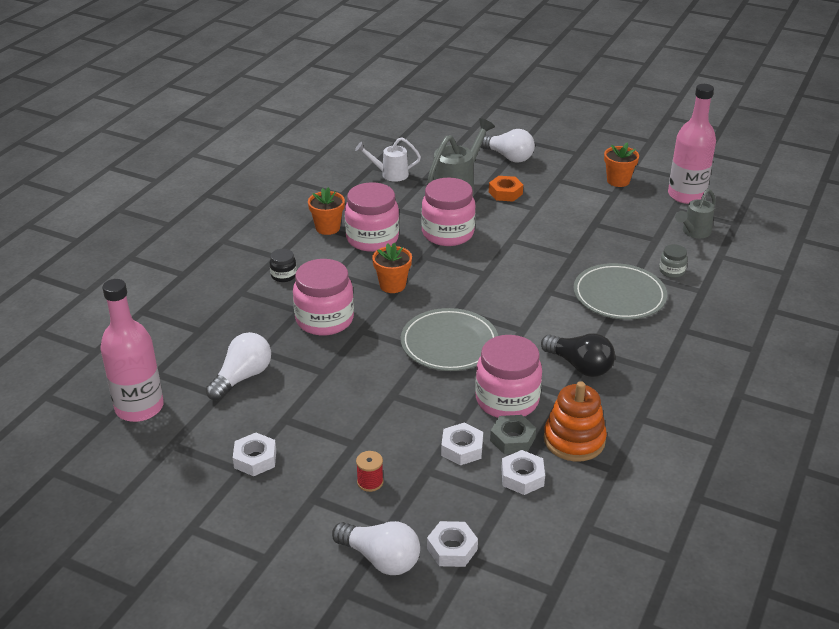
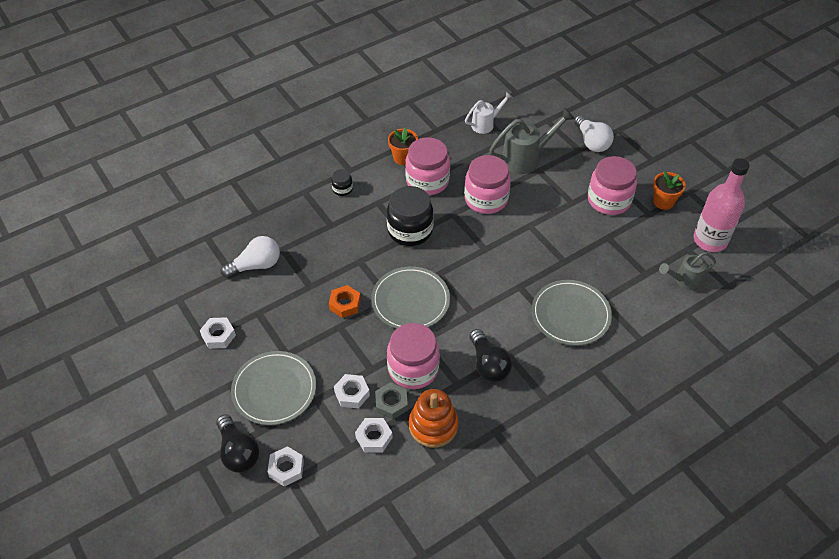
camera: 30 degrees right, 15 degrees up
pink bottle [100,279,164,422] -> none
pink jar [293,259,354,336] -> pink jar moved to [588,156,637,215]
white light bulb [332,521,420,575] -> black light bulb [216,415,259,473]
white watering can [355,137,421,182] -> white watering can turned 120 degrees clockwise [465,91,513,134]
red spool [356,451,384,492] -> grey plate [231,351,316,425]
orange flower pot [372,243,412,293] -> black jar [387,186,434,246]
orange nut [489,176,523,202] -> orange nut moved to [329,285,361,318]
grey jar [659,244,688,278] -> none

